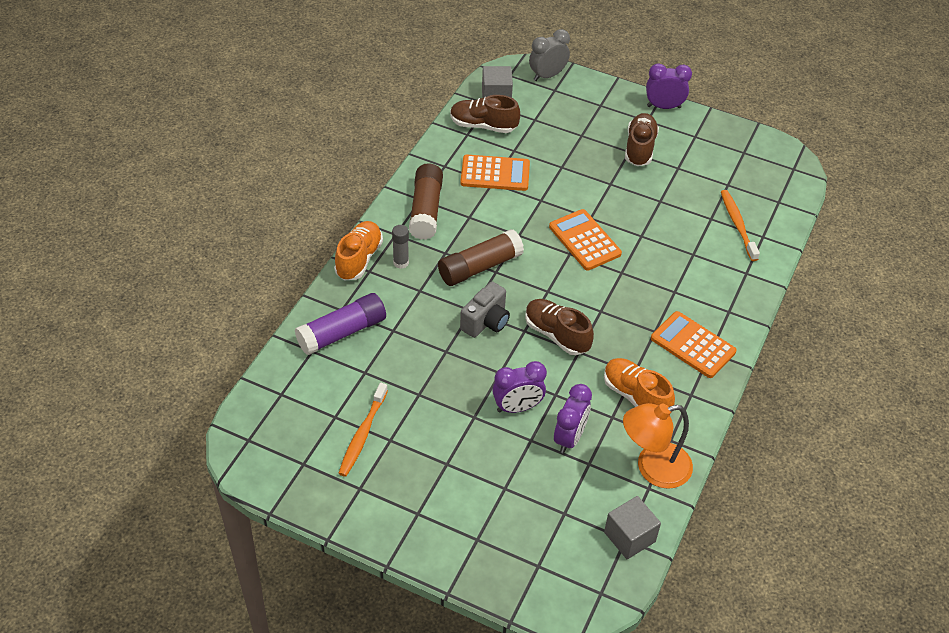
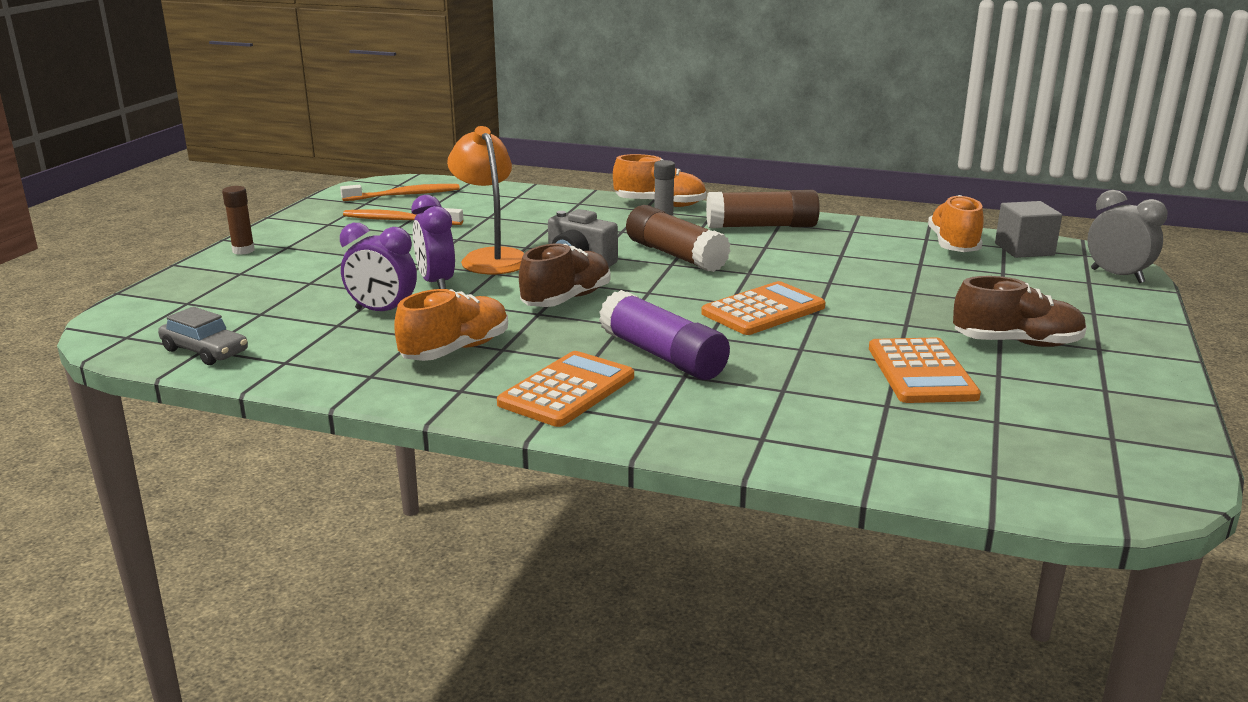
camera: 85 degrees right, 25 degrees down
purple glue stick [295,293,386,355] -> purple glue stick moved to [599,290,730,380]
brown shoe [450,95,520,133] -> orange shoe [928,195,984,252]
orange calculator [460,155,530,191] -> orange calculator moved to [869,338,981,403]
grey cube [604,496,661,559] -> grey car [158,306,248,365]
orange lamp [623,403,693,489] -> orange lamp moved to [447,126,524,275]
purple clock [646,64,692,109] -> none
orange toothbrush [721,190,760,261] -> orange toothbrush moved to [340,184,460,201]
none -> brown glue stick [222,186,255,255]

